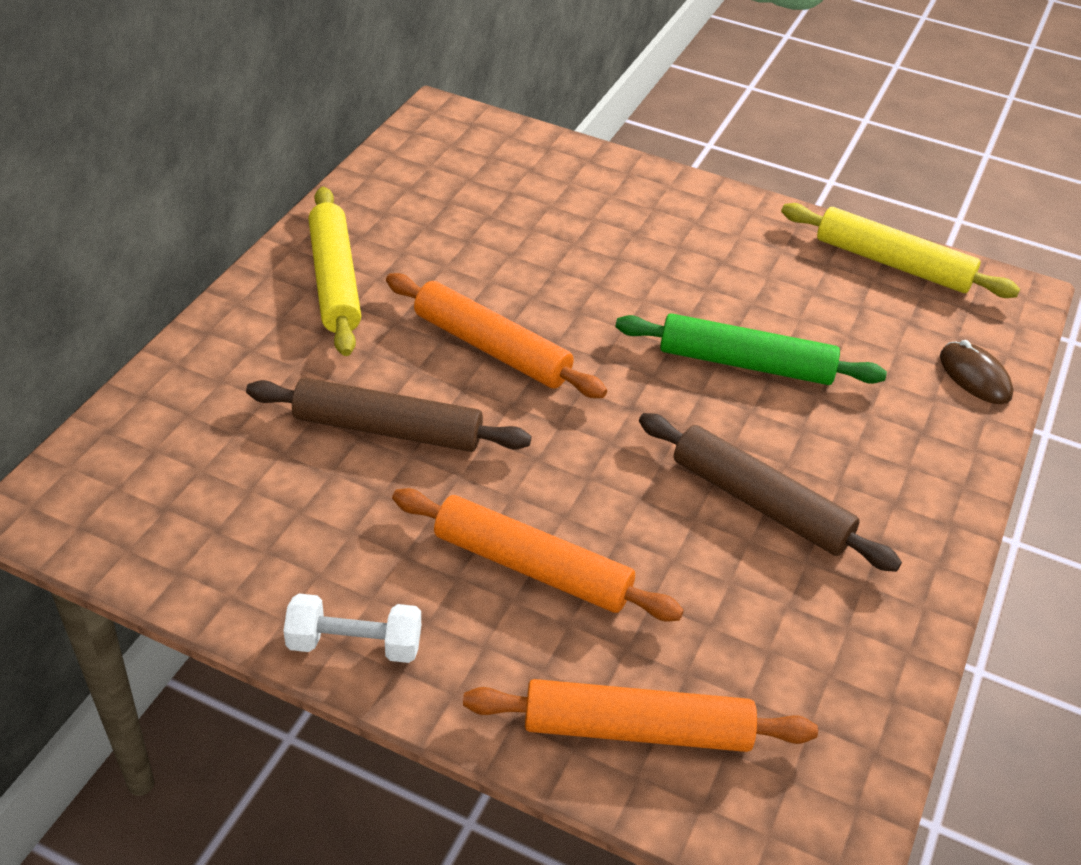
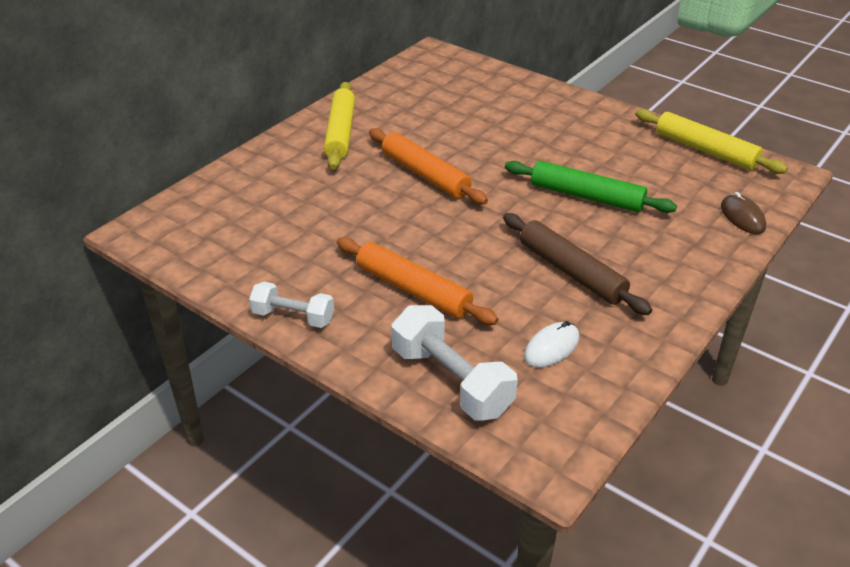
camera: 15 degrees right, 5 degrees down
brown rolling pin [246,378,531,452] -> none
orange rolling pin [463,679,818,752] -> white dumbbell [392,305,518,421]
none -> white mouse [524,321,579,367]

